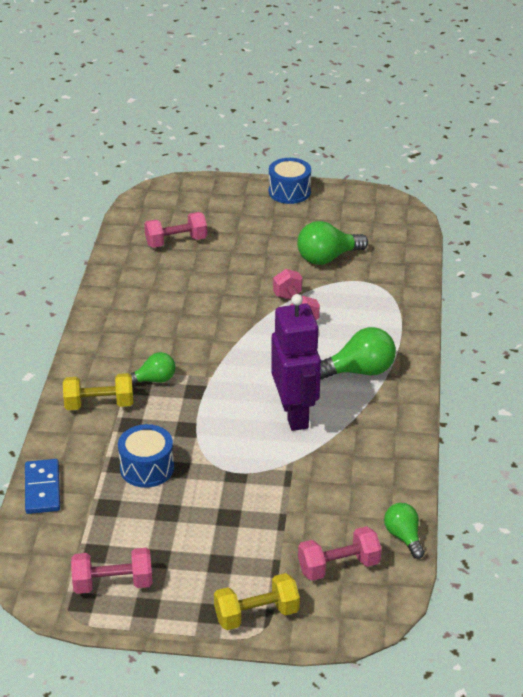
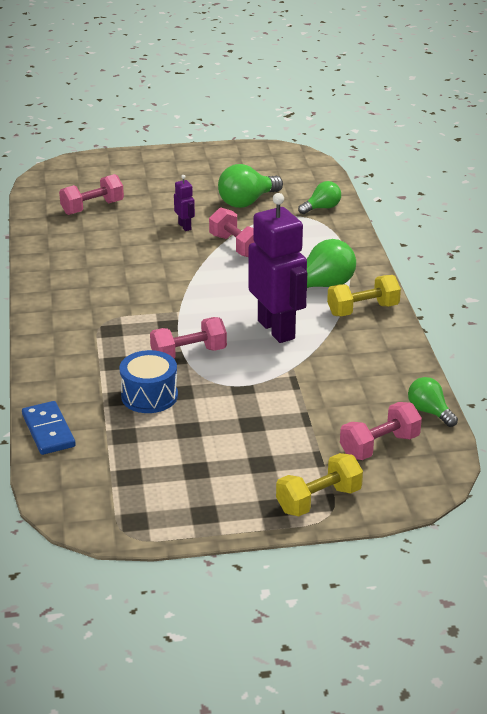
camera: 15 degrees left, 5 degrees down
yellow dumbbell [63,373,133,410] -> yellow dumbbell moved to [327,275,401,316]
pink dumbbell [71,548,153,594] -> pink dumbbell moved to [150,317,227,358]
green light bulb [130,352,175,385] -> green light bulb moved to [298,181,341,214]
blue drum [269,158,311,204] -> none
none -> purple robot [174,175,195,231]

